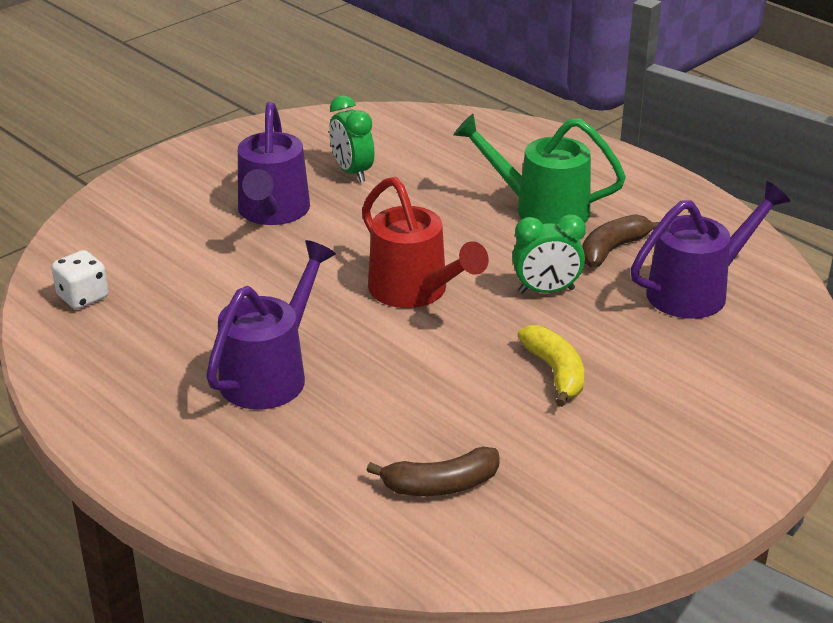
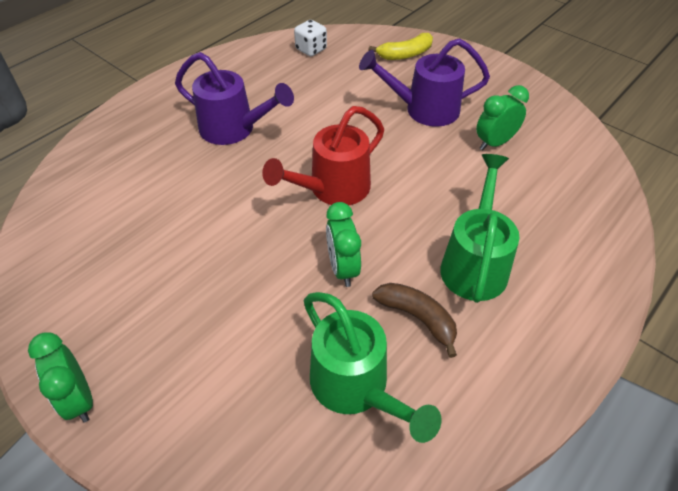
camera: 85 degrees right, 15 degrees up
brown banana [367,447,500,496] -> none
yellow banana [518,325,584,407] -> yellow banana moved to [369,33,433,60]
purple watering can [630,181,790,319] -> green watering can [304,292,441,443]
none -> green clock [28,333,93,423]

